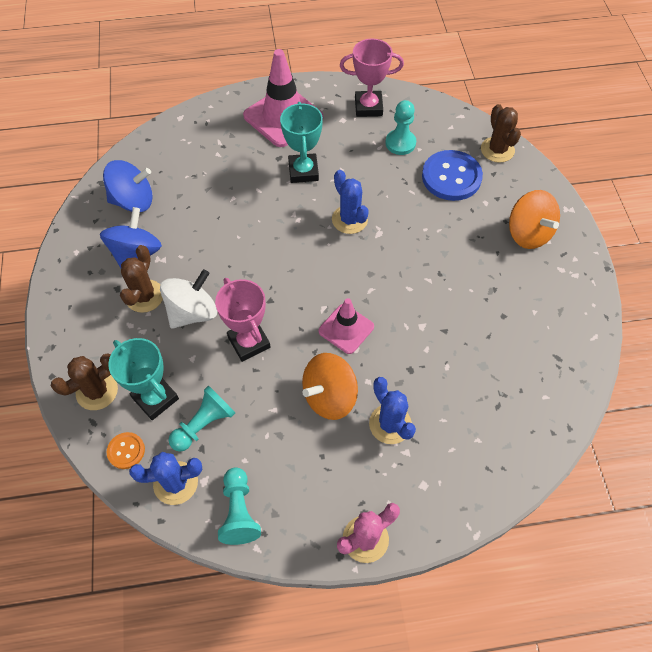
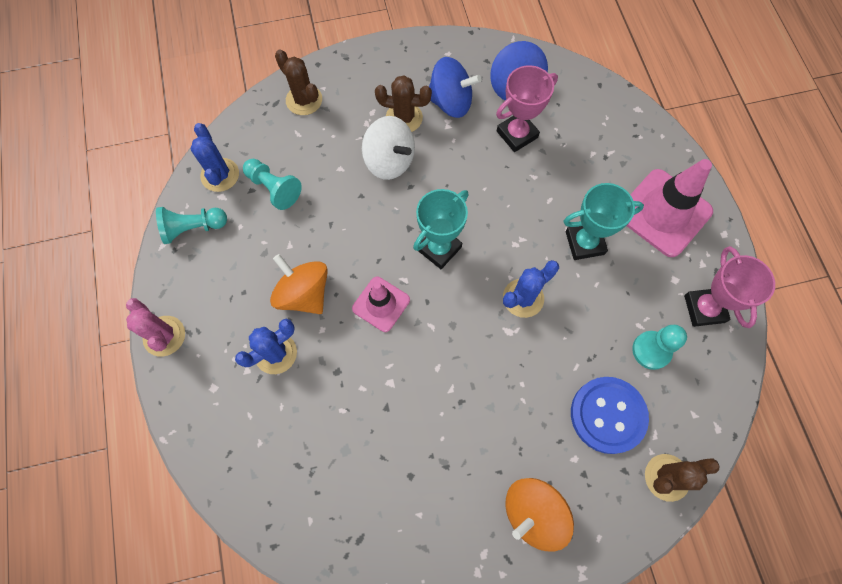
camera: 85 degrees right, 10 degrees up
orange button [107,432,145,469] -> none
turquoise trophy [108,338,179,420] -> turquoise trophy moved to [413,189,468,269]
pink trophy [215,278,271,362] -> pink trophy moved to [496,65,558,152]

